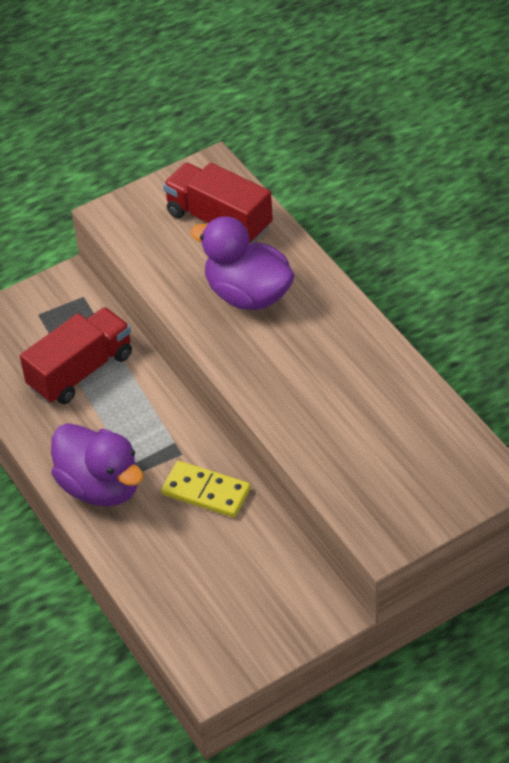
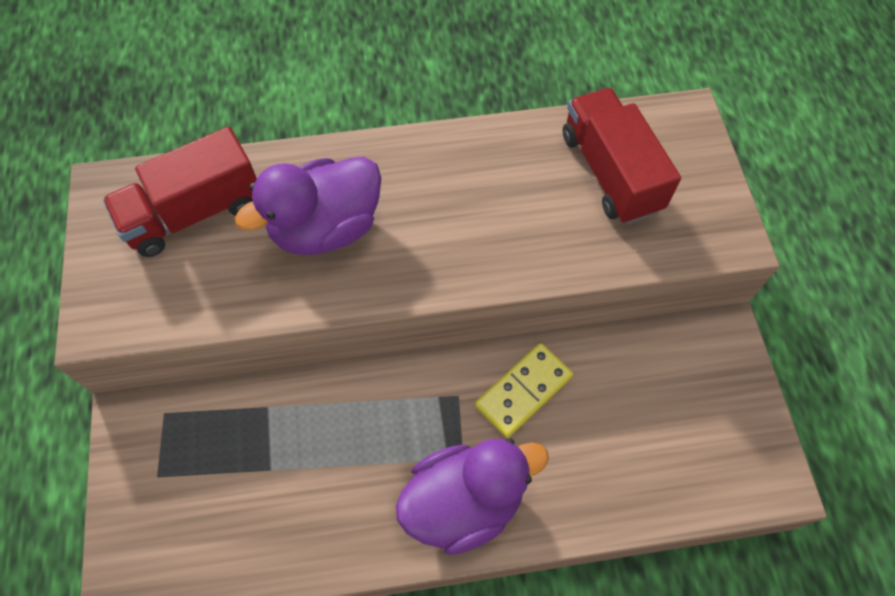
camera: 70 degrees left, 15 degrees up
red truck [20,307,132,404] -> red truck moved to [563,88,681,224]

